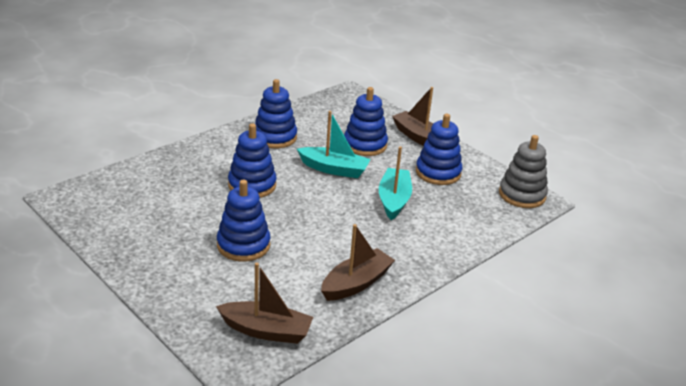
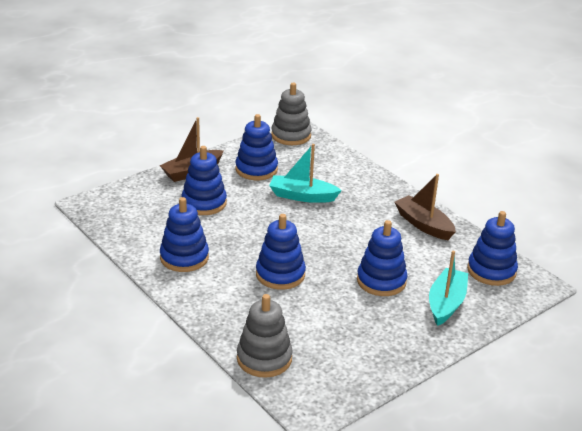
camera: 85 degrees left, 0 degrees up
brown boat [216,263,313,344] -> blue stacking toy [467,211,518,286]
turquoise boat [297,111,371,178] -> turquoise boat moved to [429,251,468,326]
none -> grey stacking toy [237,294,293,378]

